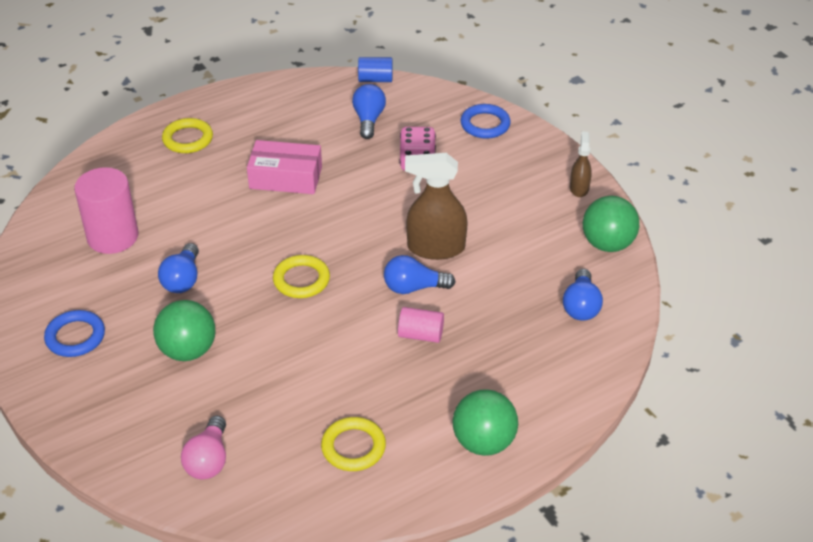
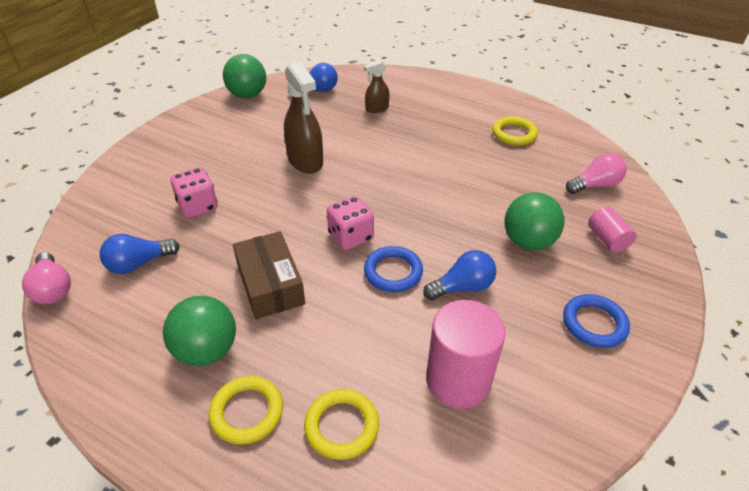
camera: 120 degrees left, 0 degrees up
pink box [247,140,322,194] -> brown box [233,231,305,319]
yellow ring [273,255,330,298] -> yellow ring moved to [304,389,379,460]
blue cylinder [358,57,393,82] -> pink light bulb [22,252,71,304]
blue light bulb [384,255,455,294] -> none
pink cylinder [398,307,444,343] -> pink cylinder moved to [588,206,637,253]
green ball [452,389,518,456] -> green ball moved to [163,296,236,366]
blue ring [460,104,511,139] -> blue ring moved to [364,246,423,292]
brown spray bottle [570,131,592,197] -> brown spray bottle moved to [364,61,390,113]
none -> pink dice [327,196,374,250]

